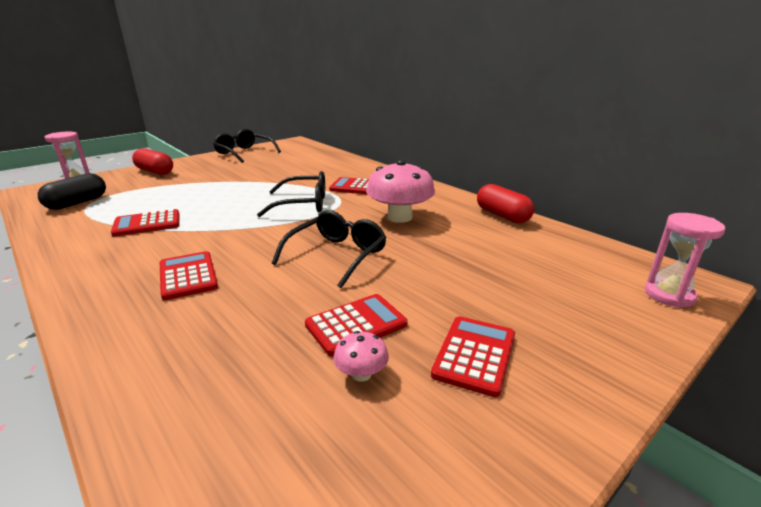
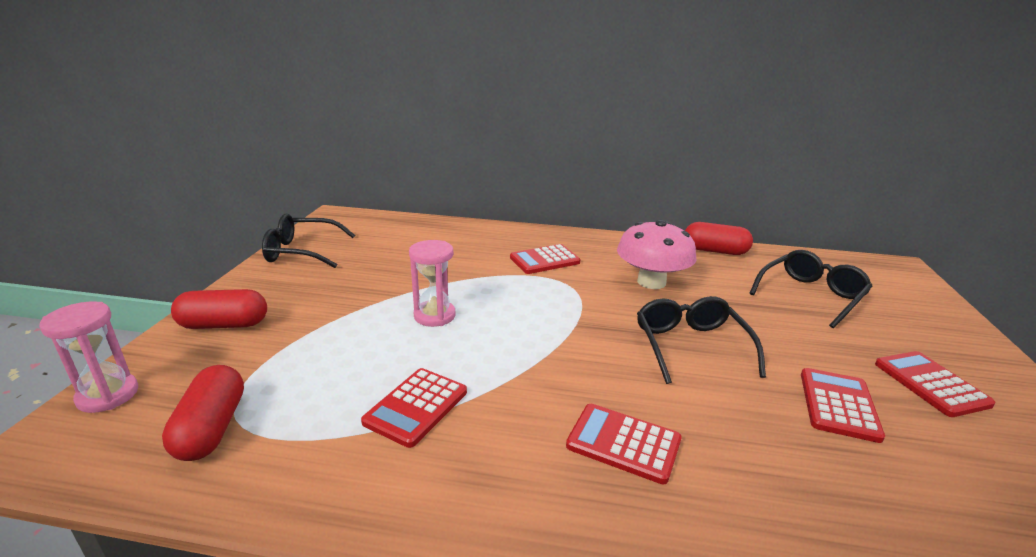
camera: 40 degrees left, 0 degrees up
black capsule [38,173,106,210] -> red capsule [162,365,244,461]
black glasses [257,171,325,217] -> black glasses moved to [750,250,873,328]
pink mushroom [333,331,389,382] -> none
pink hourglass [645,213,725,308] -> pink hourglass moved to [409,240,455,327]

